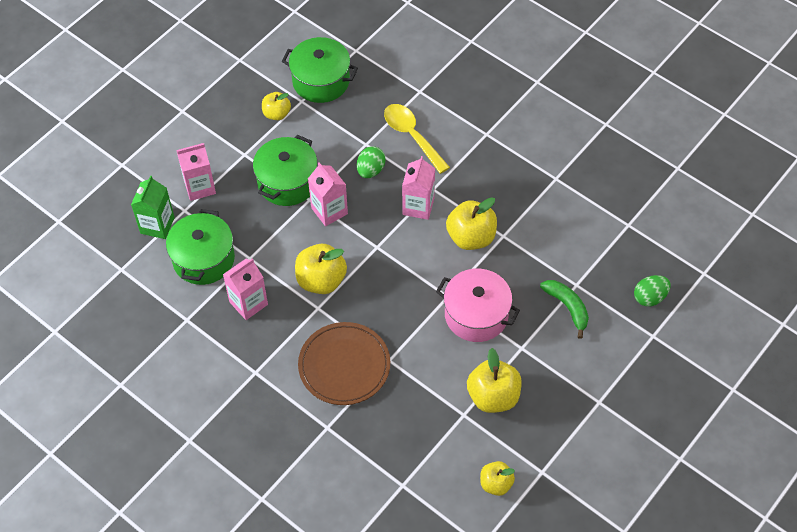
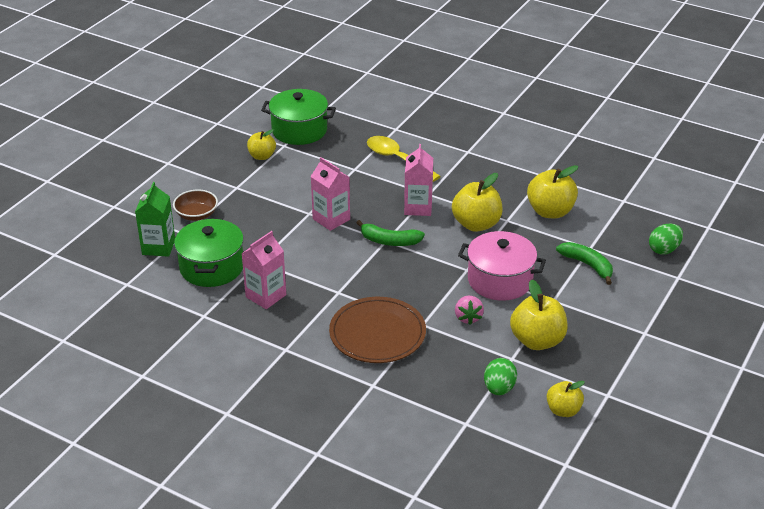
camera: 10 degrees left, 20 degrees down
pink carton [176,143,216,201] -> brown bowl [173,190,218,221]
green pot [253,135,318,206] -> none
yellow apple [295,244,347,294] -> yellow apple moved to [527,165,579,218]
green egg [357,146,386,178] -> green egg moved to [484,358,517,395]
none -> green banana [357,220,425,246]
none -> pink strawberry [455,295,484,325]

